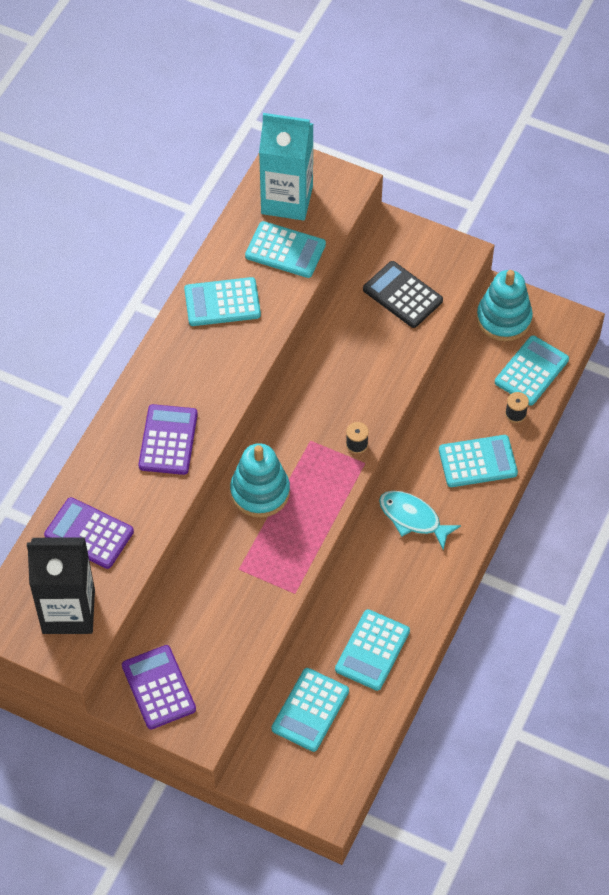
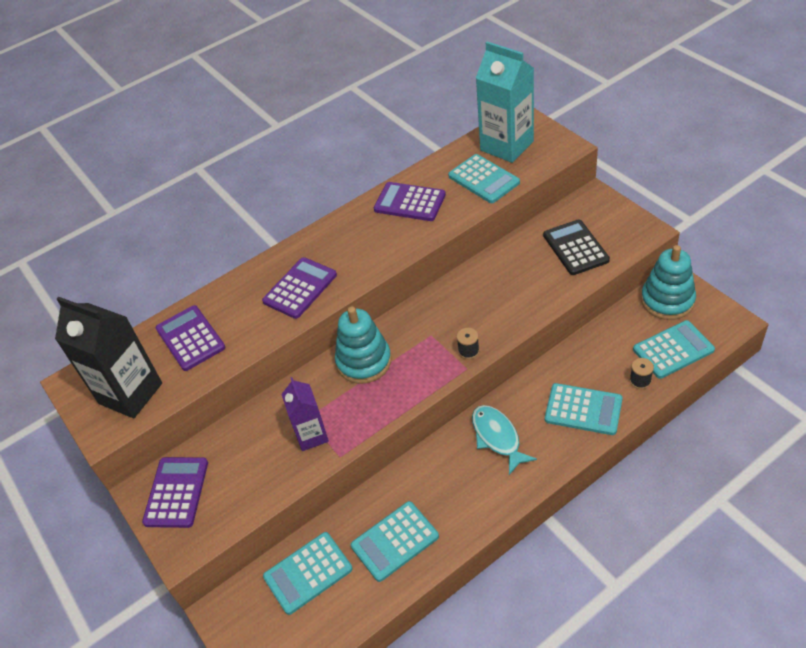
camera: 35 degrees right, 10 degrees down
turquoise calculator [184,277,261,326] -> purple calculator [374,182,446,221]
none -> purple carton [281,377,329,451]

